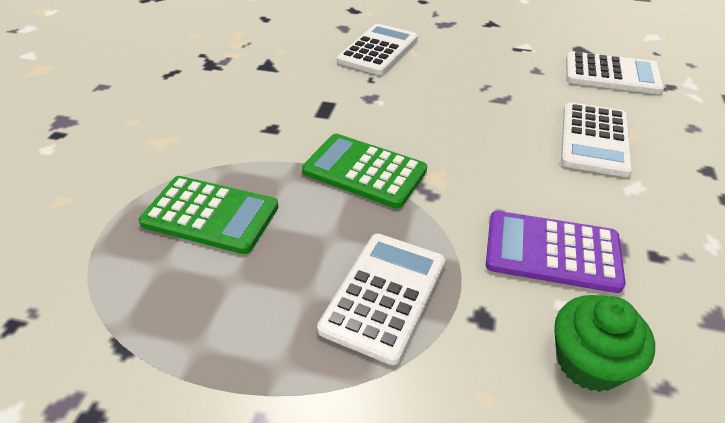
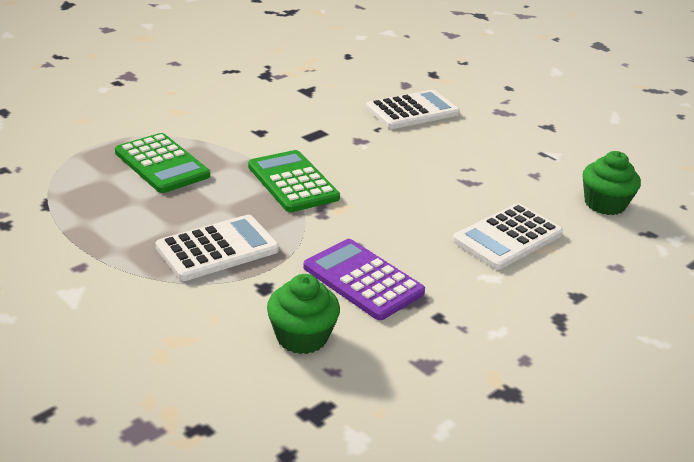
camera: 30 degrees right, 10 degrees down
white calculator [566,51,664,94] -> green cupcake [583,151,641,215]

